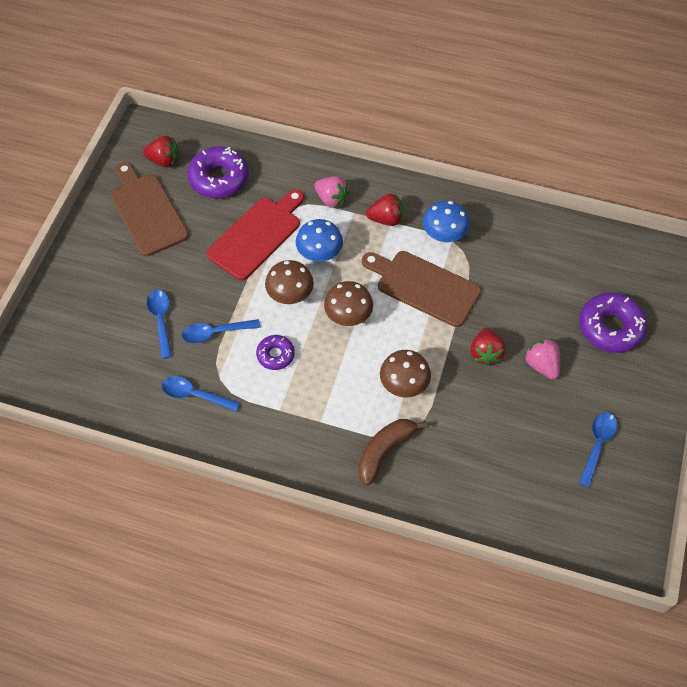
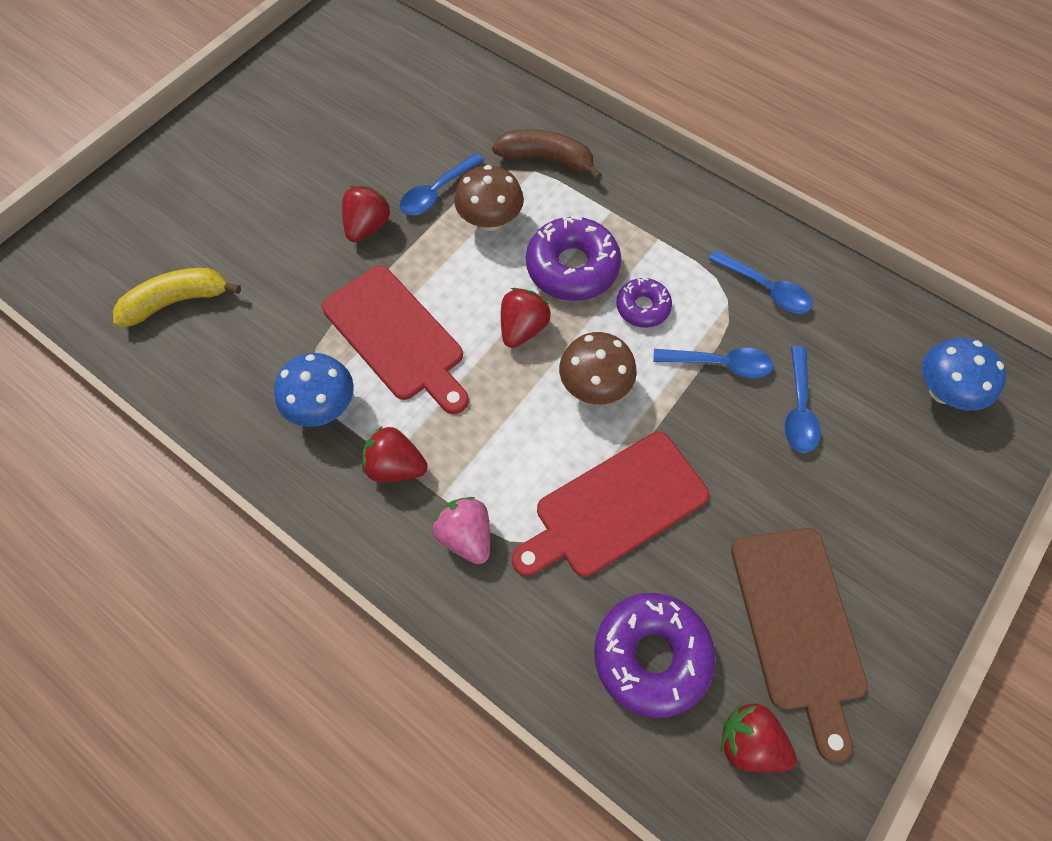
camera: 160 degrees left, 5 degrees up
blue mushroom [296,219,343,262] -> blue mushroom moved to [922,338,1006,411]
brown mushroom [324,281,373,326] -> red strawberry [501,288,551,348]
brown banana [358,419,427,485] -> brown banana turned 135 degrees counterclockwise [492,129,602,180]
brown cutting board [362,251,481,327] -> red cutting board [322,266,469,414]
pink strawberry [524,339,560,379] -> none
purple donut [579,293,647,353] -> purple donut moved to [526,215,621,301]
blue spoon [579,412,617,488] -> blue spoon moved to [400,153,485,215]
none -> yellow banana [113,268,241,328]

